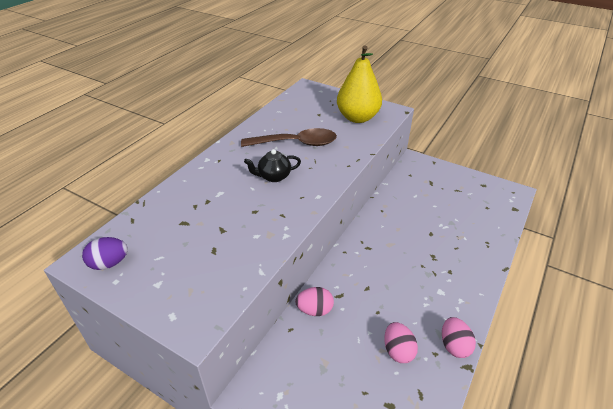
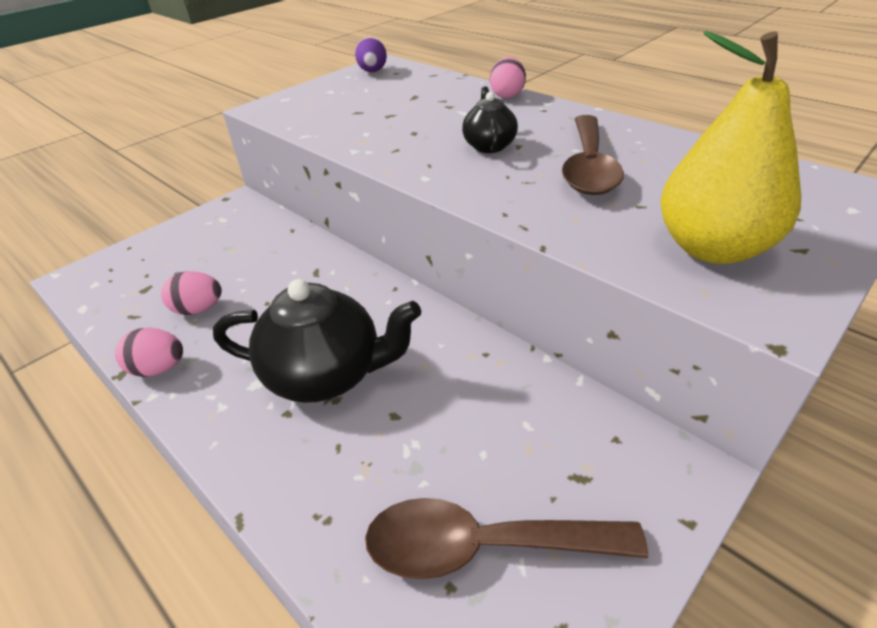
camera: 105 degrees right, 0 degrees up
pink egg [295,287,334,316] -> pink egg moved to [490,57,526,98]
none -> black teapot [213,279,421,403]
none -> brown spoon [365,498,648,579]

